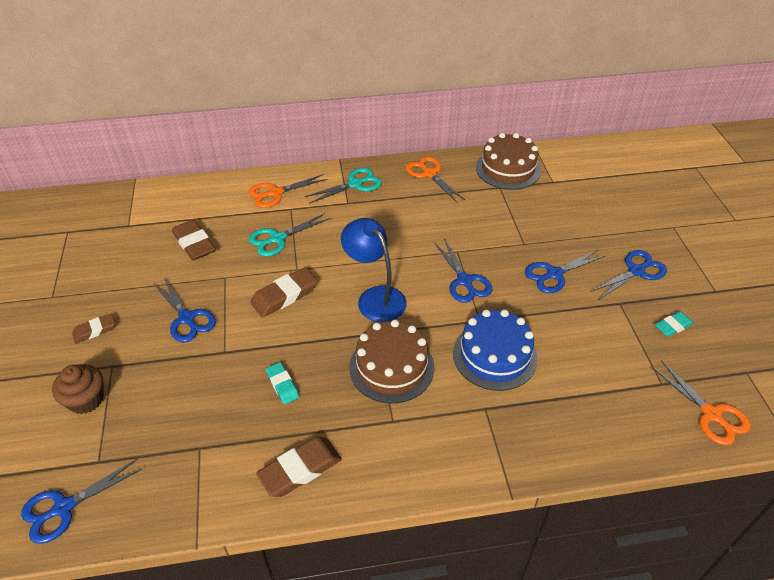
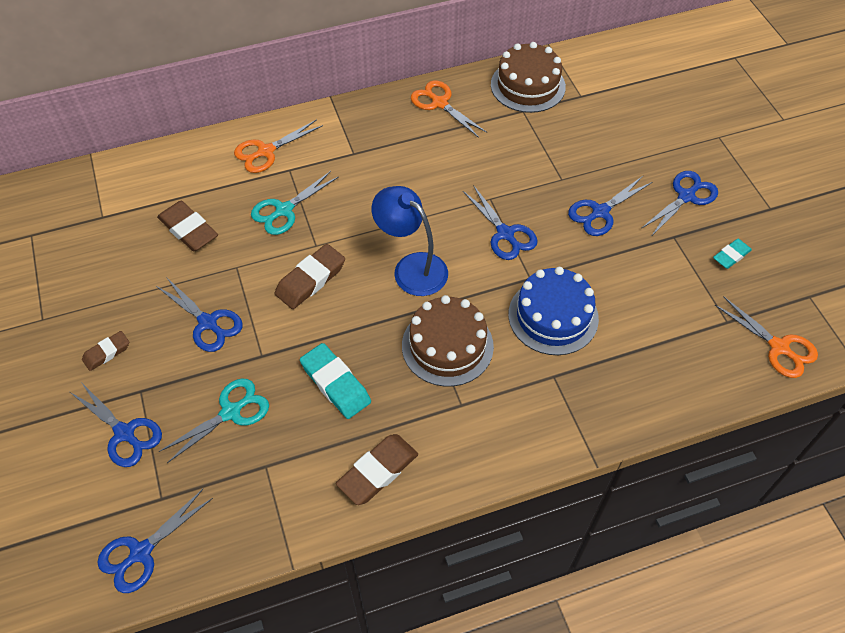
camera: 10 degrees left, 10 degrees up
brown cupcake [52,364,104,414] -> blue scissors [70,382,162,467]
turquoise eraser [266,362,299,404] -> turquoise eraser [300,343,371,419], size x1.66
turquoise scissors [304,168,382,204] -> turquoise scissors moved to [158,378,269,463]

